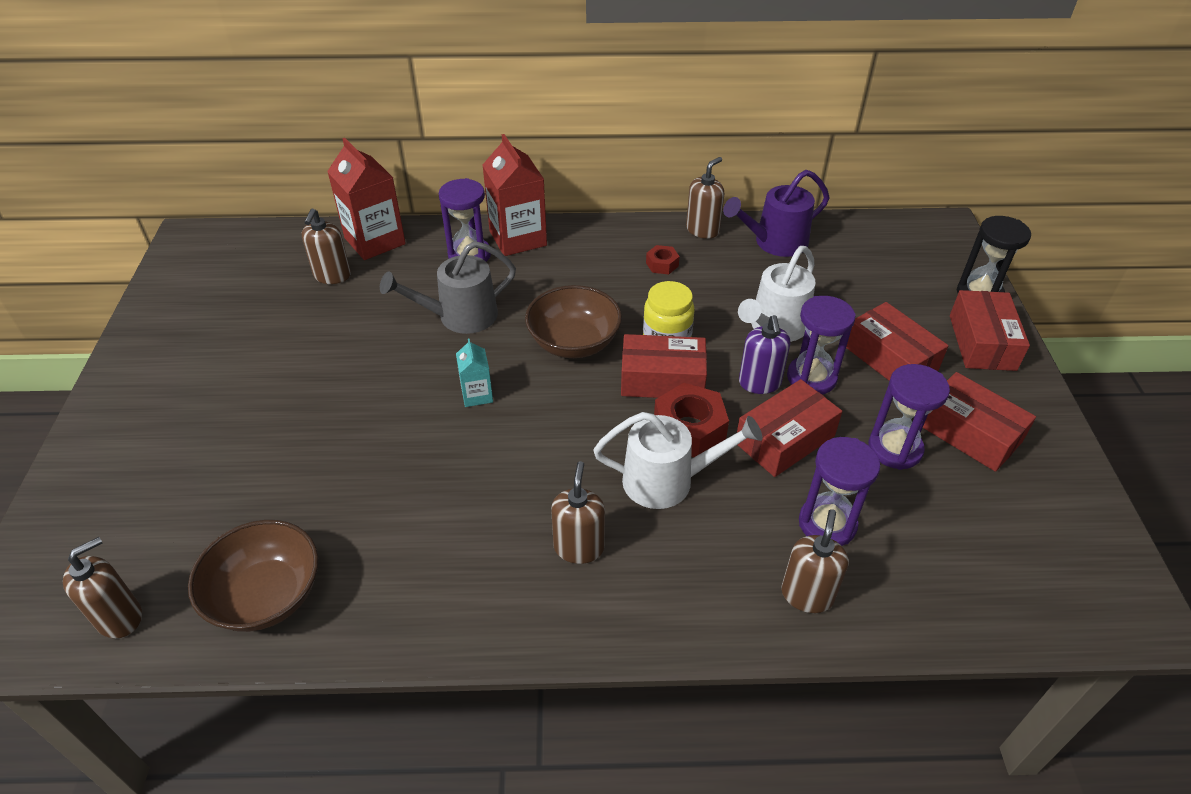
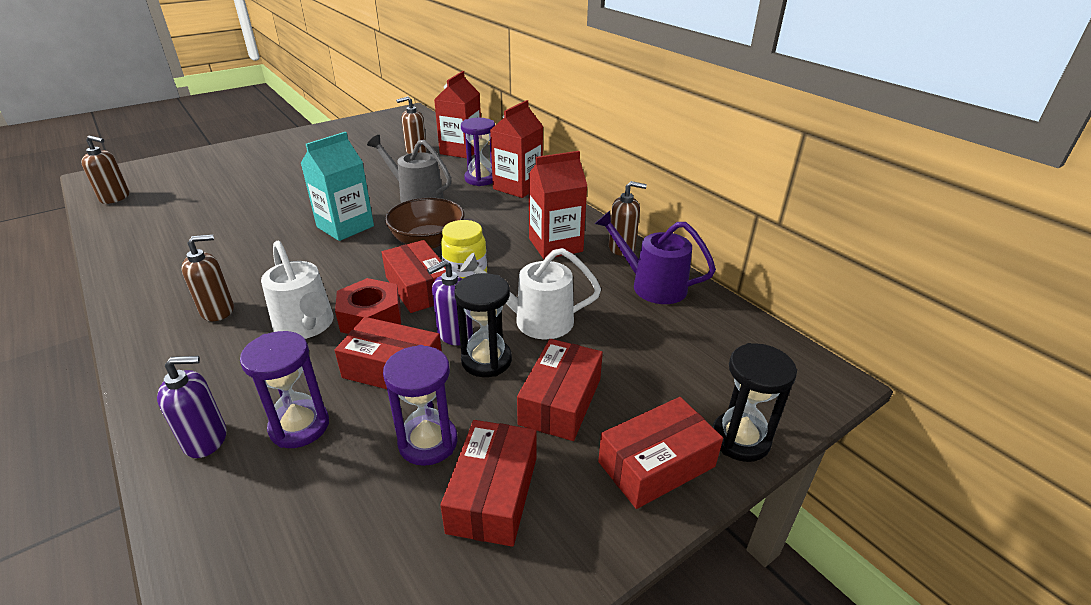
camera: 55 degrees right, 10 degrees down
brown bowl [188,520,318,632] -> none
turquoise carton [456,338,493,407] -> turquoise carton [301,132,374,241], size x1.94
red nut [646,245,680,274] -> red carton [529,151,587,259]
brown soap dispenser [781,509,849,613] -> purple soap dispenser [157,356,227,458]
purple hourglass [787,296,856,395] -> black hourglass [454,273,512,377]

